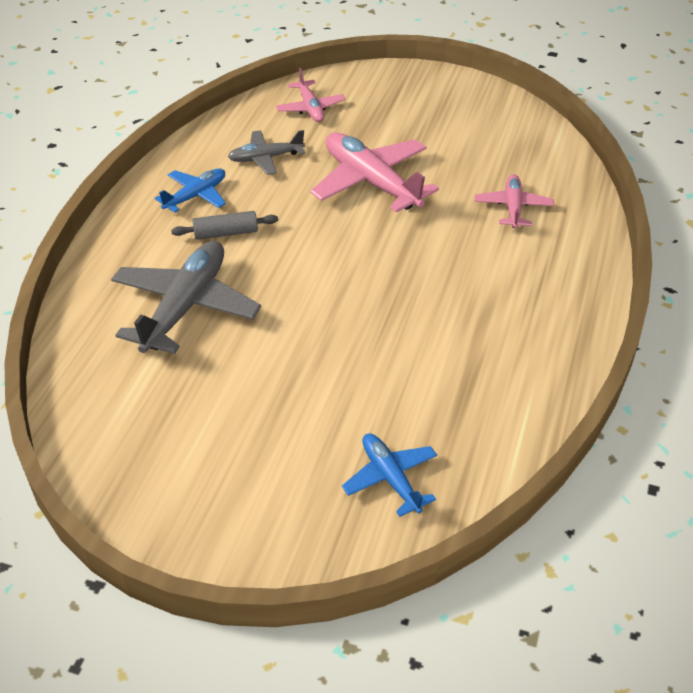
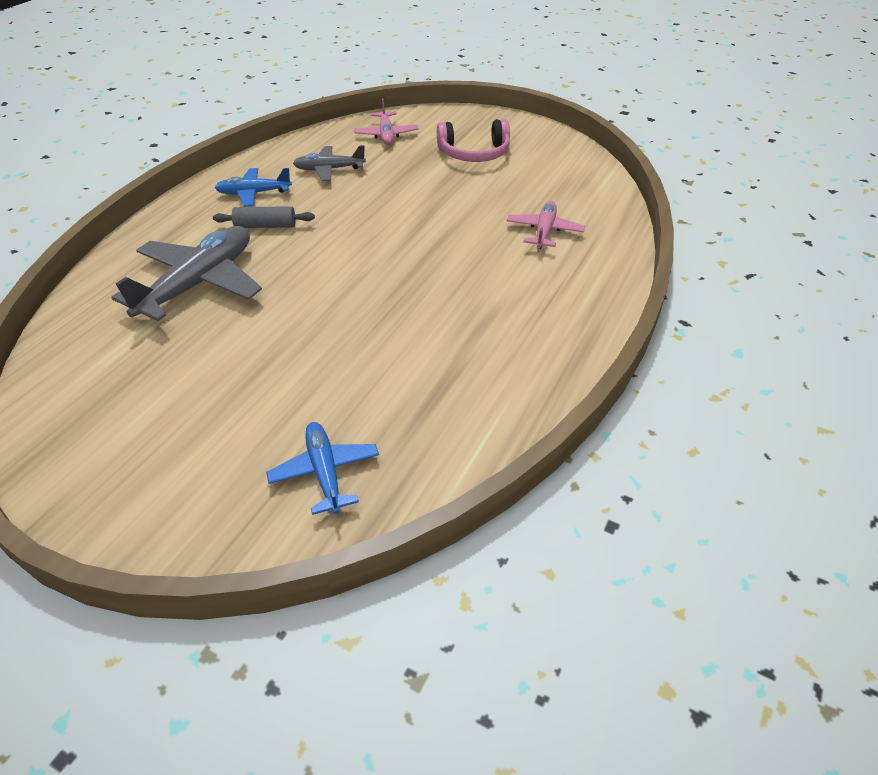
camera: 10 degrees right, 0 degrees up
blue plane [155,168,226,212] -> blue plane turned 150 degrees counterclockwise [215,168,292,207]
pink plane [310,132,439,213] -> none
none -> pink headphones [437,119,510,162]

